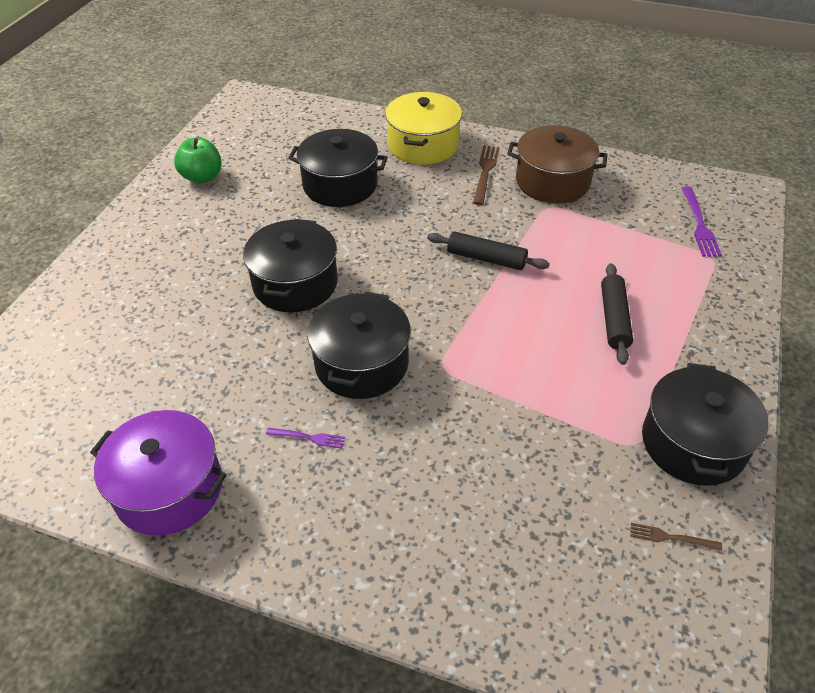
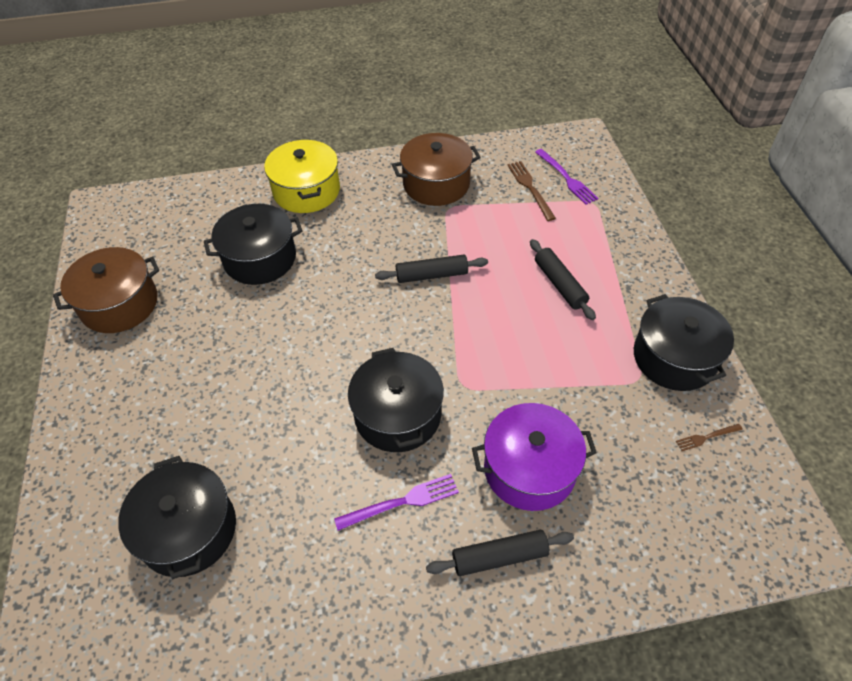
camera: 30 degrees left, 5 degrees up
purple pot [90,410,227,536] -> purple pot moved to [472,403,597,511]
green apple [174,138,222,184] -> brown pot [53,247,159,333]
black pot [243,219,338,312] -> black pot moved to [118,456,236,579]
purple fork [266,428,345,449] -> purple fork [334,474,459,531], size x1.71
brown fork [473,145,500,205] -> brown fork moved to [507,161,556,221]
none -> black rolling pin [426,530,574,576]

